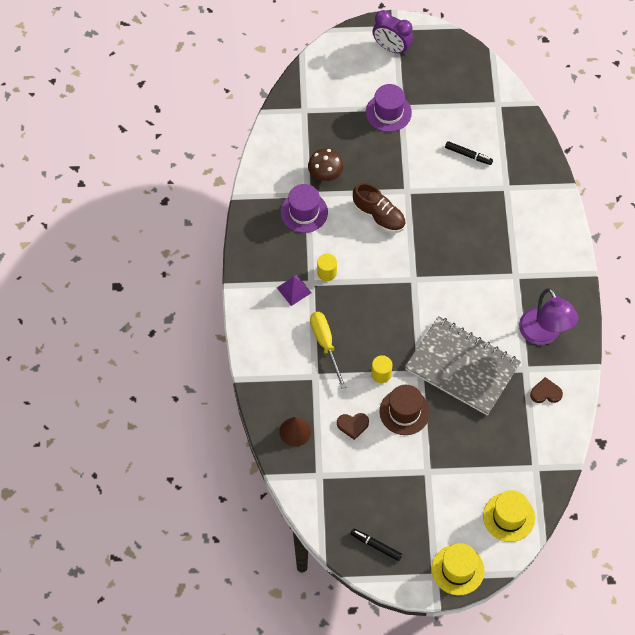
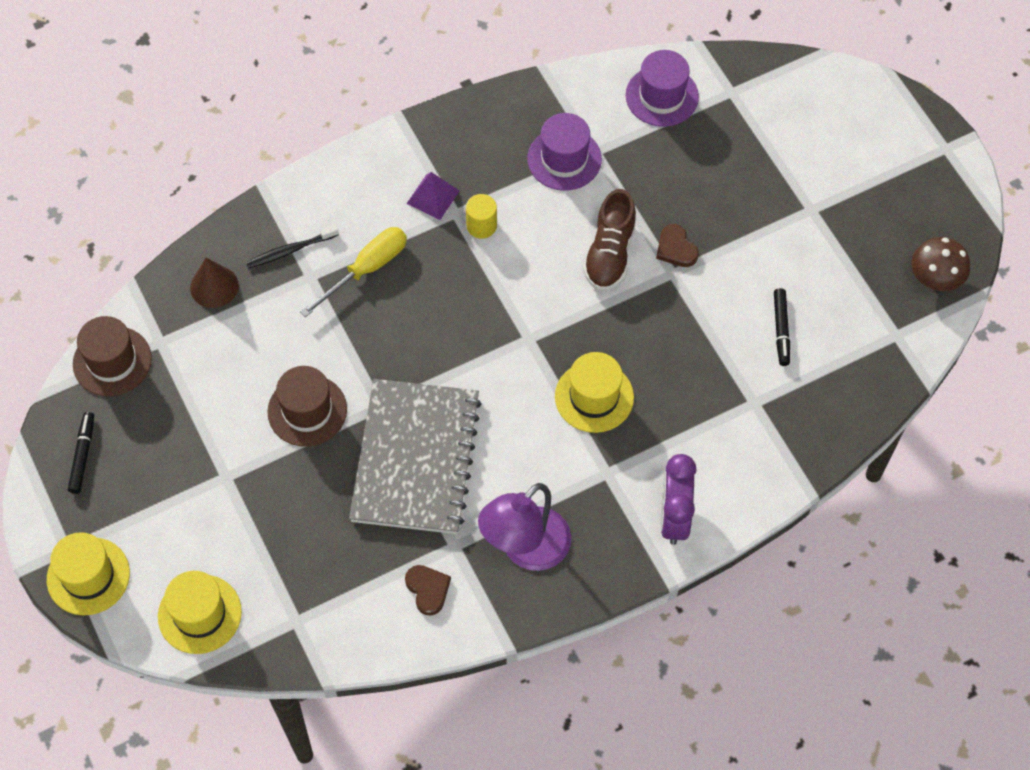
camera: 65 degrees right, 0 degrees up
brown mushroom [308,149,344,181] -> brown mushroom moved to [912,237,970,291]
brown heart [337,413,369,440] -> brown heart moved to [656,224,699,267]
purple hat [366,84,412,132] -> purple hat moved to [626,50,699,127]
yellow cylinder [371,355,392,383] -> none
purple clock [372,10,413,55] -> purple clock moved to [660,454,697,545]
none -> brown hat [73,316,152,396]
none -> black toothbrush [246,225,339,269]
none -> yellow hat [555,352,634,433]

